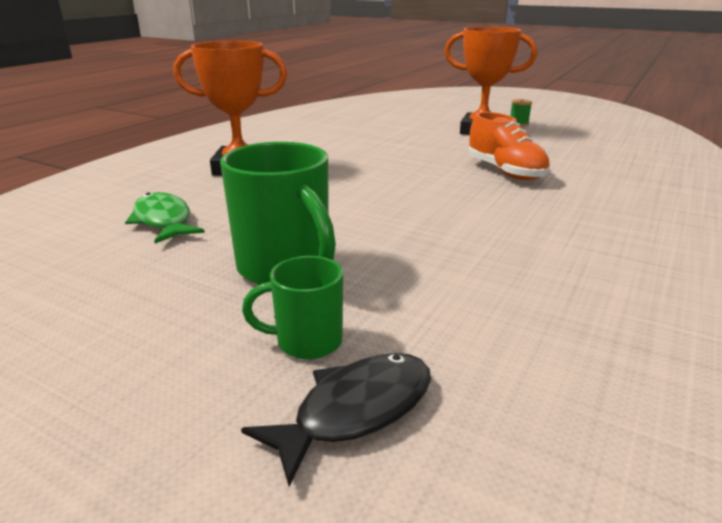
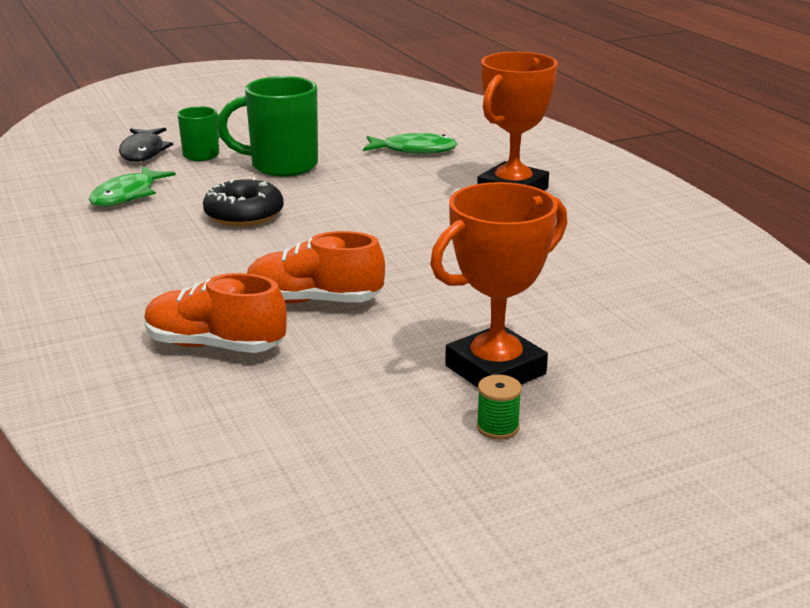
camera: 125 degrees right, 0 degrees up
none -> green fish [89,166,176,207]
none -> orange shoe [144,273,287,353]
none -> black donut [203,177,284,227]

